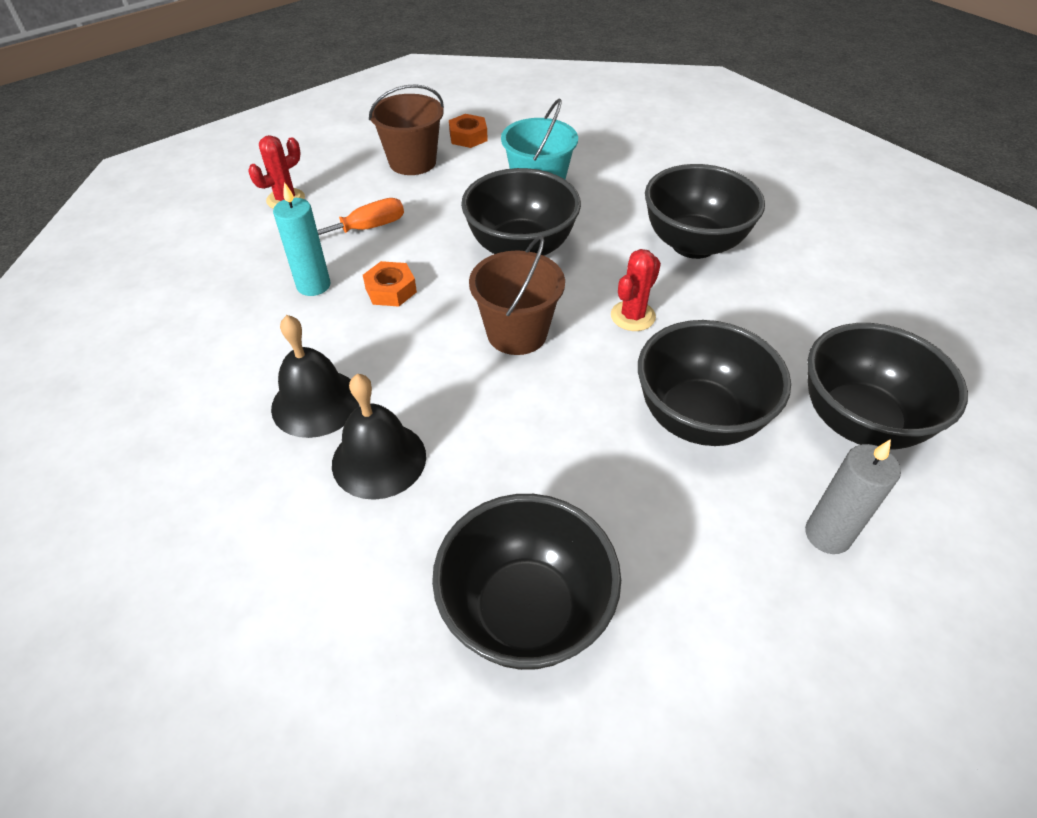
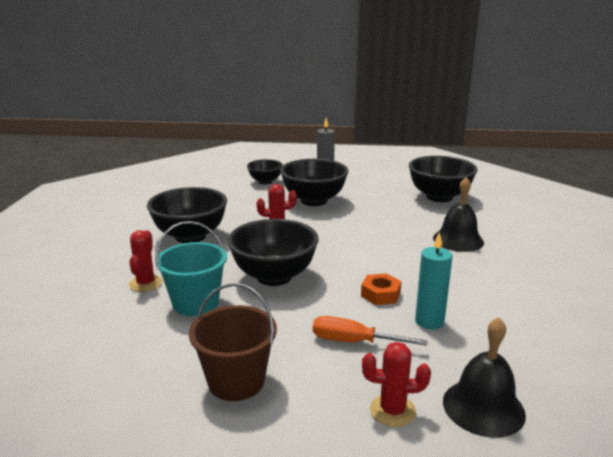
camera: 135 degrees left, 25 degrees down
black bell [271,315,359,438] -> black bell moved to [443,317,526,438]
orange nut [449,114,488,148] -> none
brown bucket [469,235,565,355] -> none
black bowl [808,323,968,449] -> black bowl [247,159,283,184], size x0.58
none -> red cactus [129,230,162,292]

